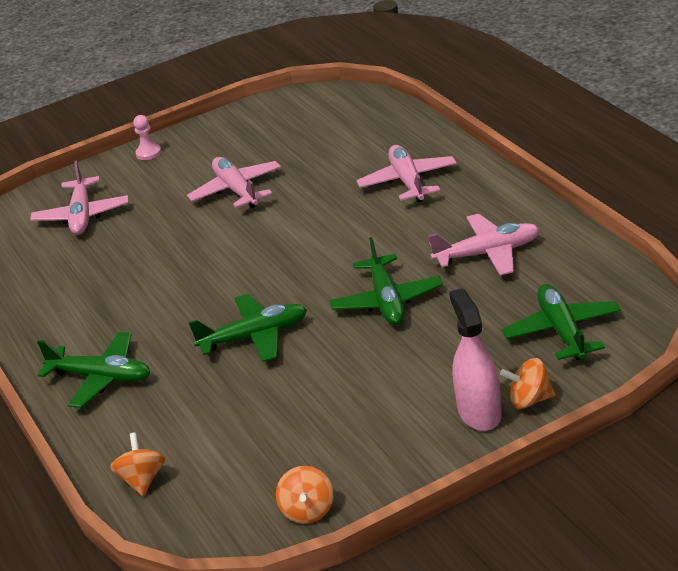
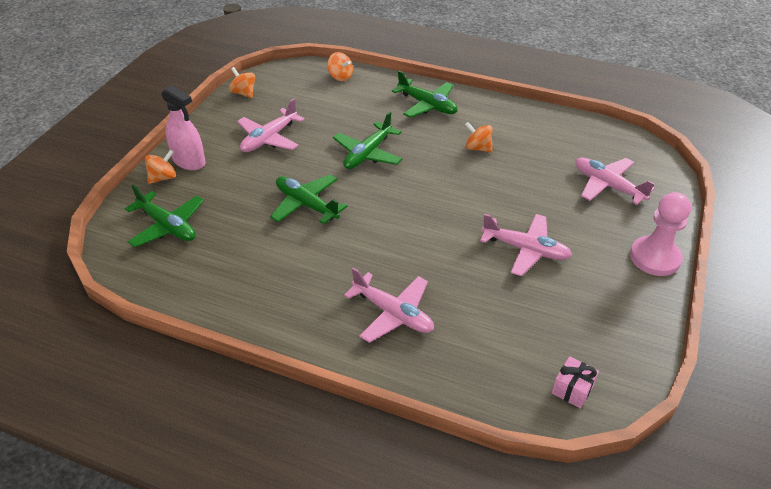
camera: 135 degrees right, 10 degrees up
green plane [37,332,151,408] -> green plane turned 120 degrees counterclockwise [392,71,458,118]
pink pawn [133,115,161,160] -> pink pawn [630,192,691,276], size x1.97
pink plane [428,214,540,276] -> pink plane moved to [237,98,305,152]
none -> orange spinning top [465,122,493,153]
none -> pink gift [552,356,599,409]

